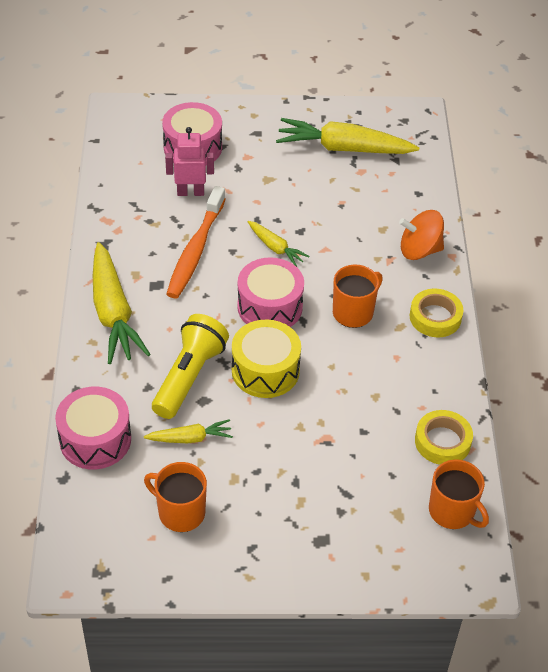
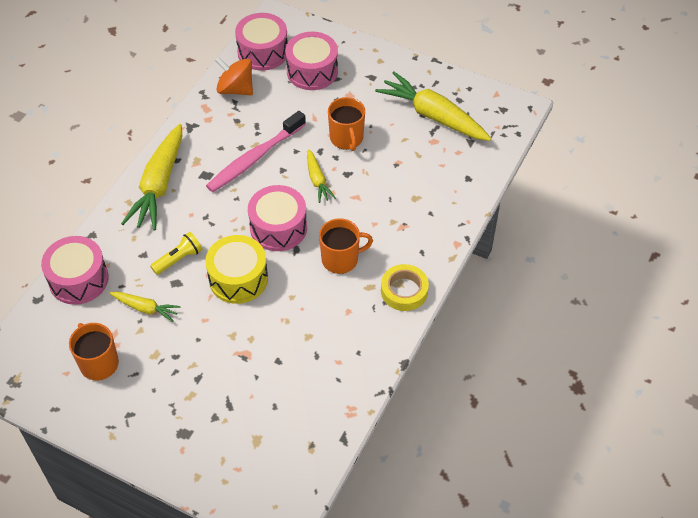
camera: 30 degrees right, 5 degrees up
yellow flashlight [152,314,229,419] -> yellow flashlight [150,232,202,275], size x0.57
pink robot [165,127,214,196] -> none
orange toothbrush [166,186,226,299] -> pink toothbrush [206,111,306,192]
orange spinning top [399,210,444,260] -> orange spinning top moved to [215,57,253,95]
yellow tape [415,410,473,465] -> none
orange mug [429,459,489,529] -> orange mug moved to [328,97,365,151]
none -> pink drum [235,13,288,71]

